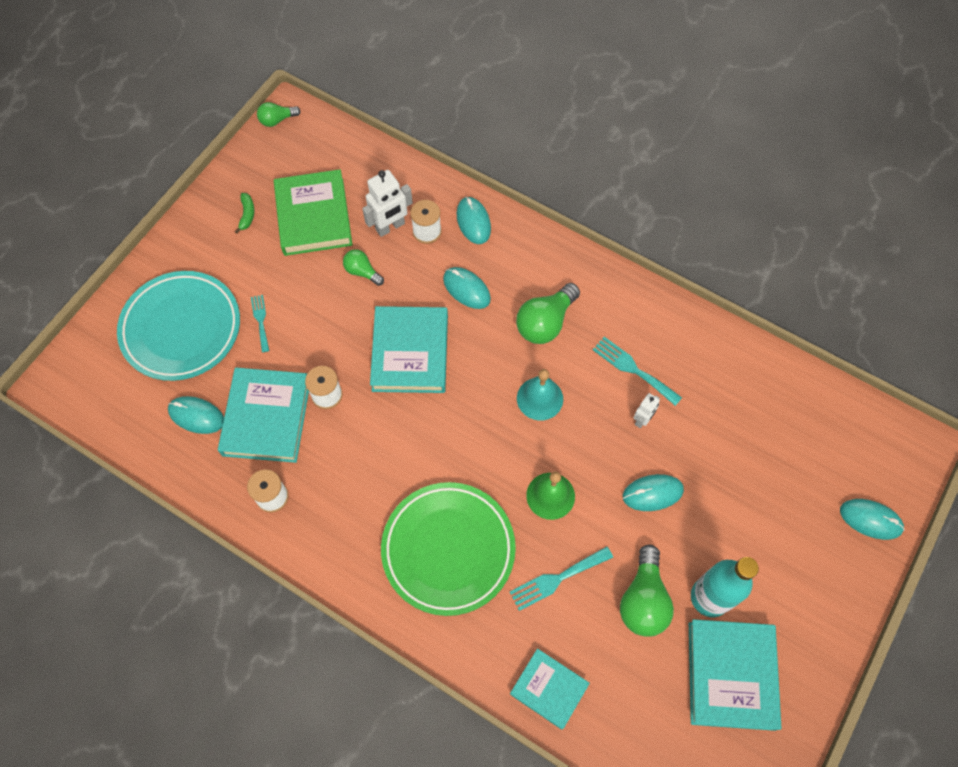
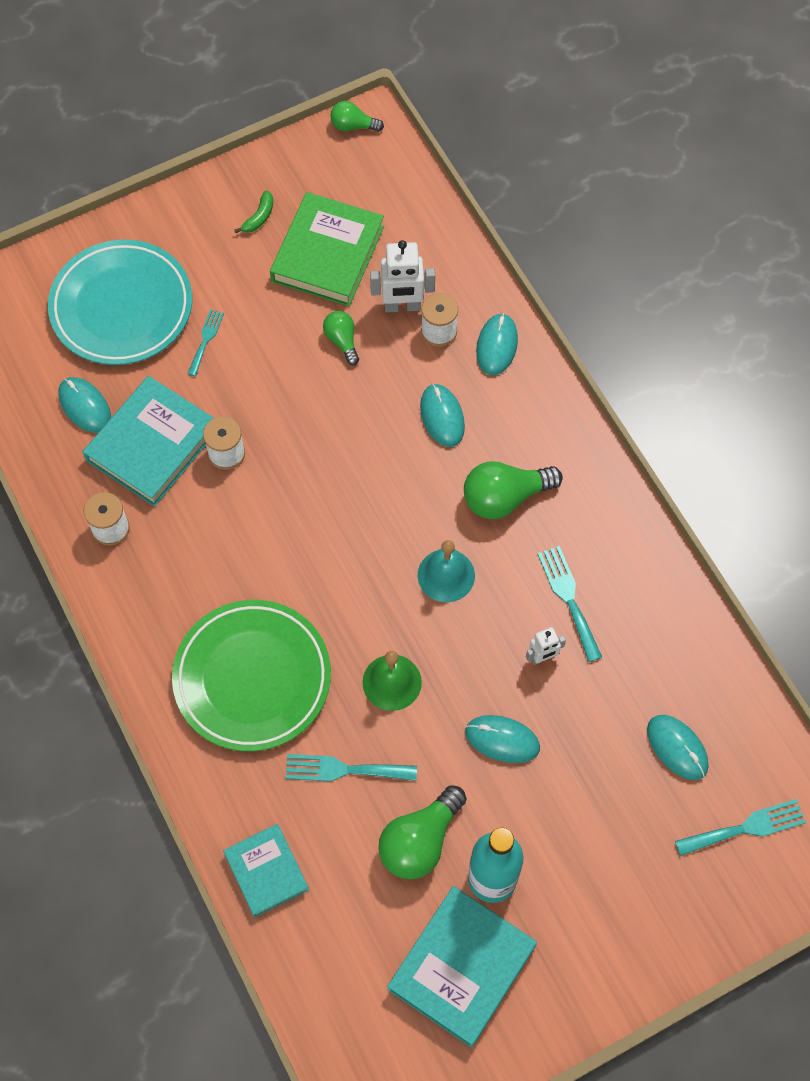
camera: 30 degrees right, 0 degrees up
turquoise book [370,306,448,393] -> none
turquoise mouse [840,499,904,540] -> turquoise mouse moved to [647,715,708,780]
none -> turquoise fork [675,799,806,856]

